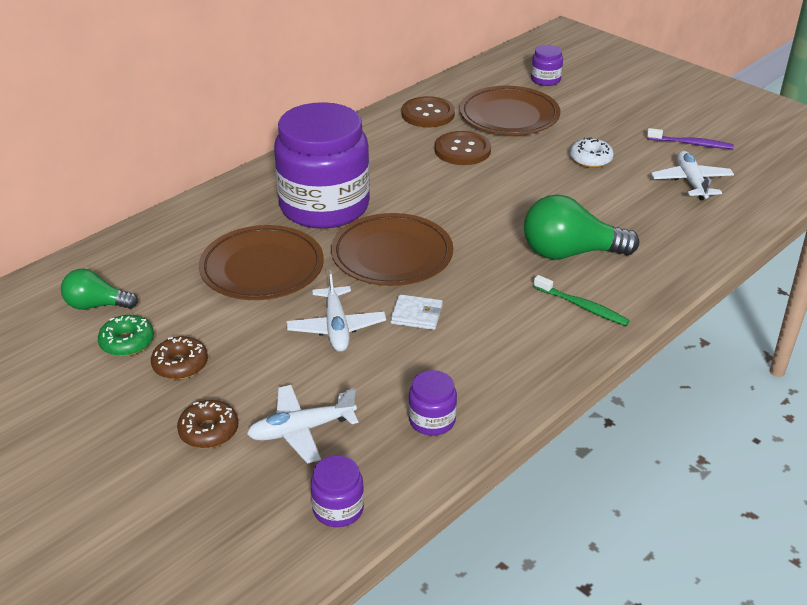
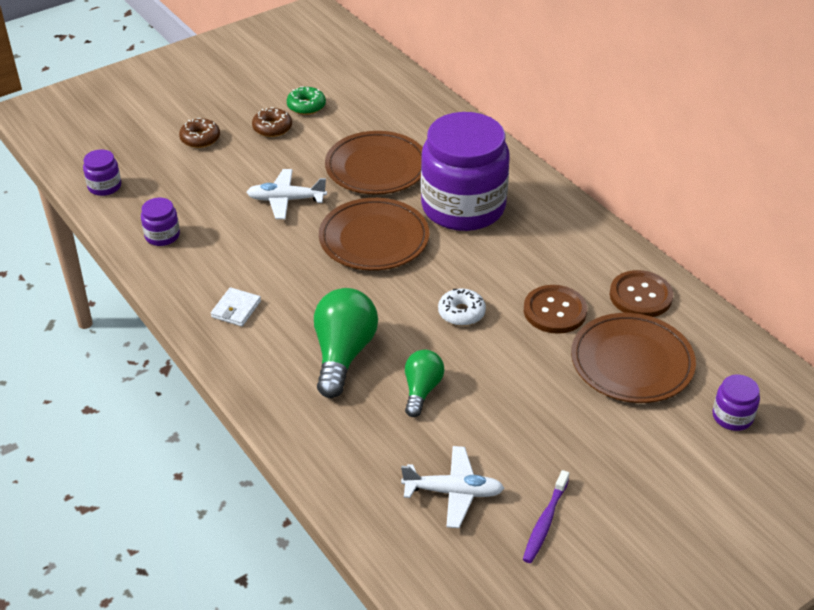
camera: 100 degrees right, 5 degrees up
green light bulb [61,268,138,310] -> green light bulb moved to [405,350,444,417]
white plane [247,385,358,464] -> none
white wallet [390,294,443,330] -> white wallet moved to [211,287,261,326]
green toothbrush [533,275,630,326] -> none
white donut [570,137,614,168] -> white donut moved to [438,289,486,326]

